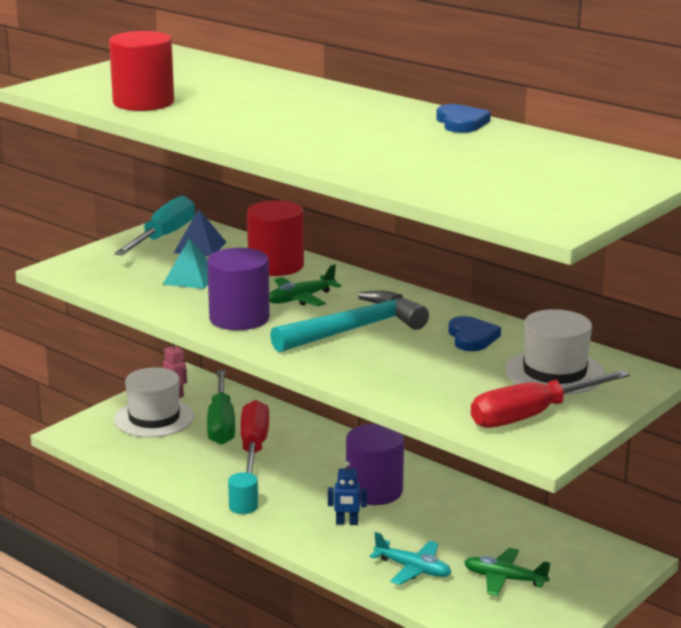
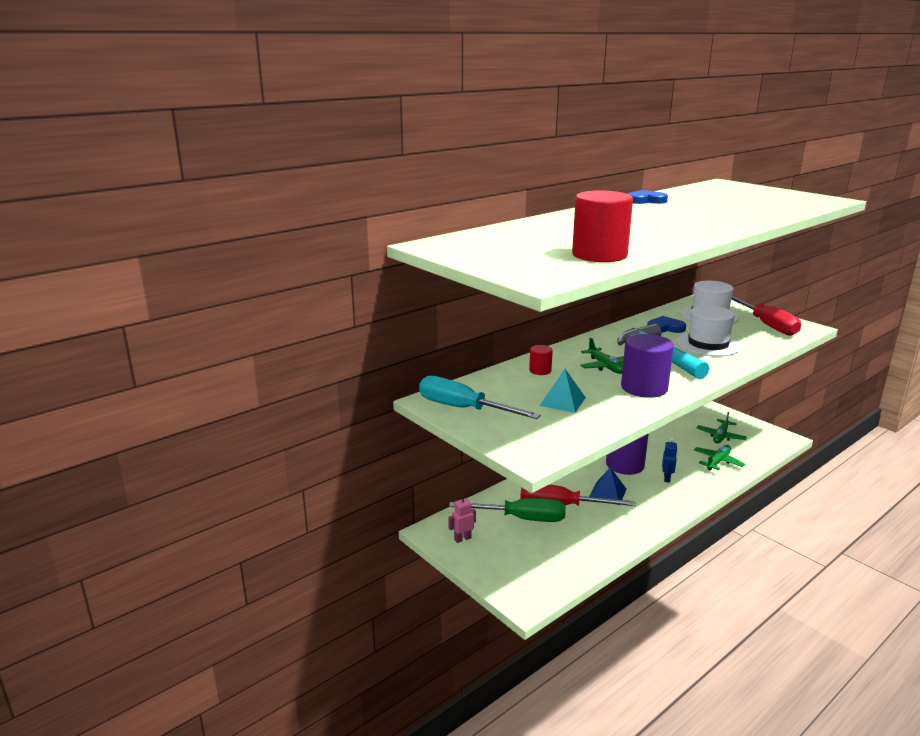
camera: 80 degrees left, 0 degrees up
white hat [114,367,194,437] -> white hat moved to [677,306,741,356]
blue pyramid [174,209,226,257] -> blue pyramid moved to [589,467,627,505]
turquoise cylinder [228,472,258,514] -> none
red cylinder [247,200,304,276] -> red cylinder [529,345,553,375], size x0.50
turquoise plane [370,532,452,585] -> green plane [694,445,745,471]

